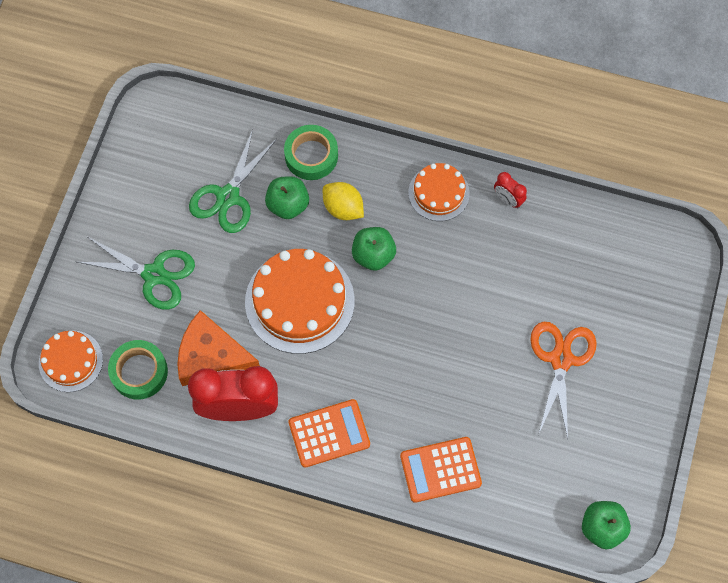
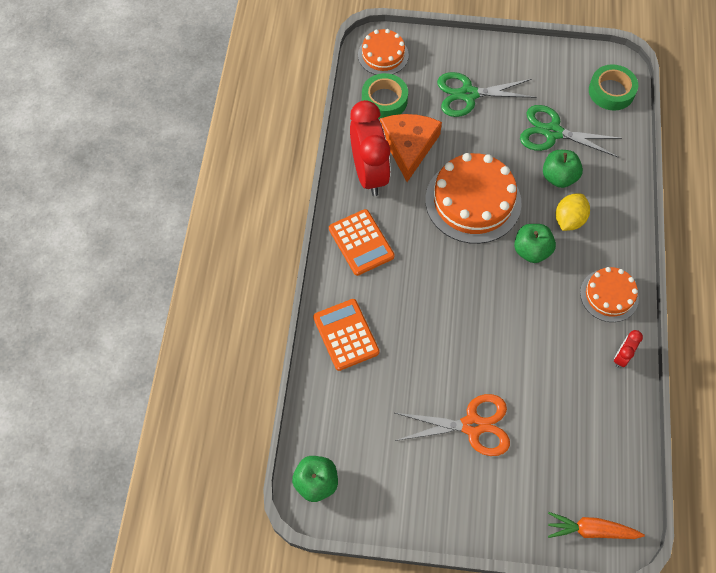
camera: 80 degrees right, 5 degrees down
green scissors [77,237,195,310] -> green scissors turned 75 degrees clockwise [437,72,536,117]
green tape [284,125,338,180] -> green tape moved to [589,64,638,111]
none -> orange carrot [548,512,645,539]

